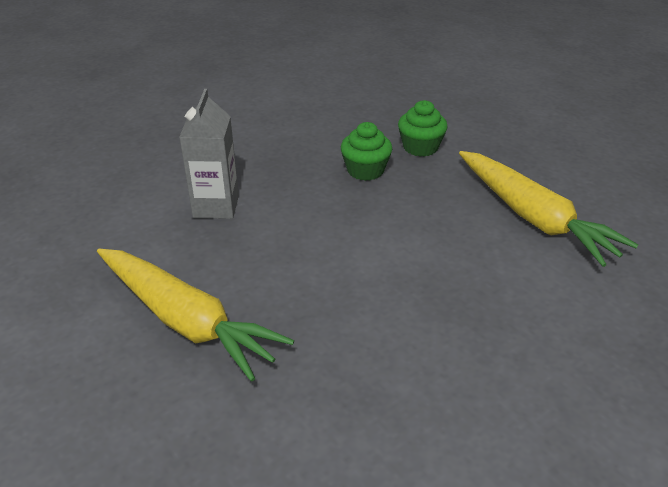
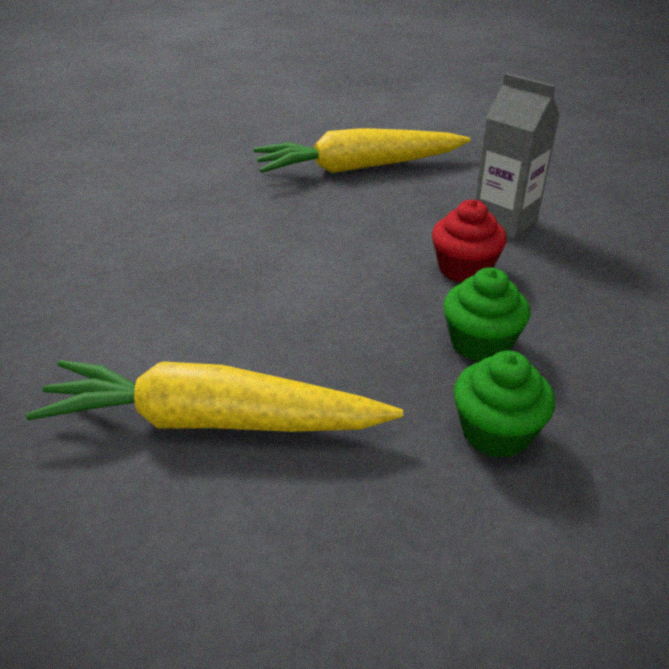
camera: 130 degrees right, 0 degrees up
none -> red cupcake [432,200,507,283]

